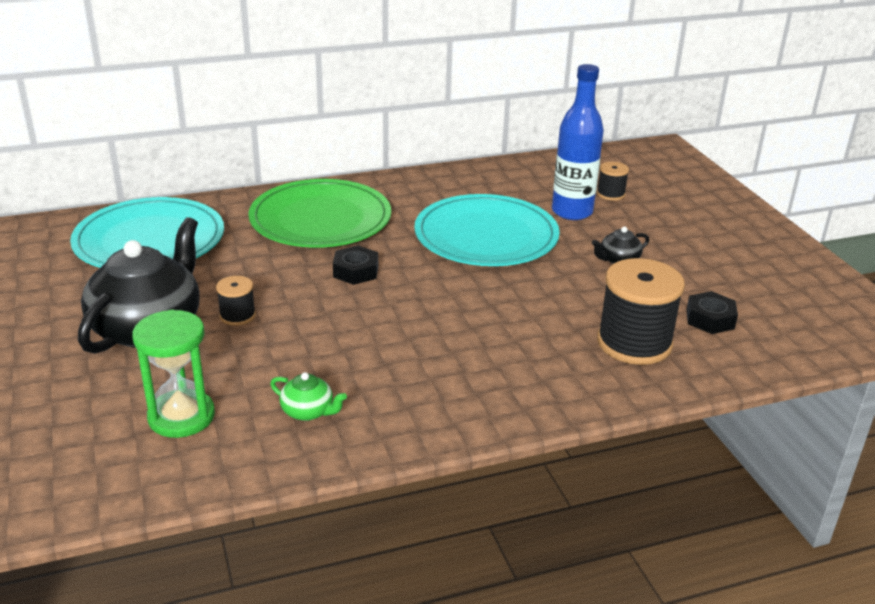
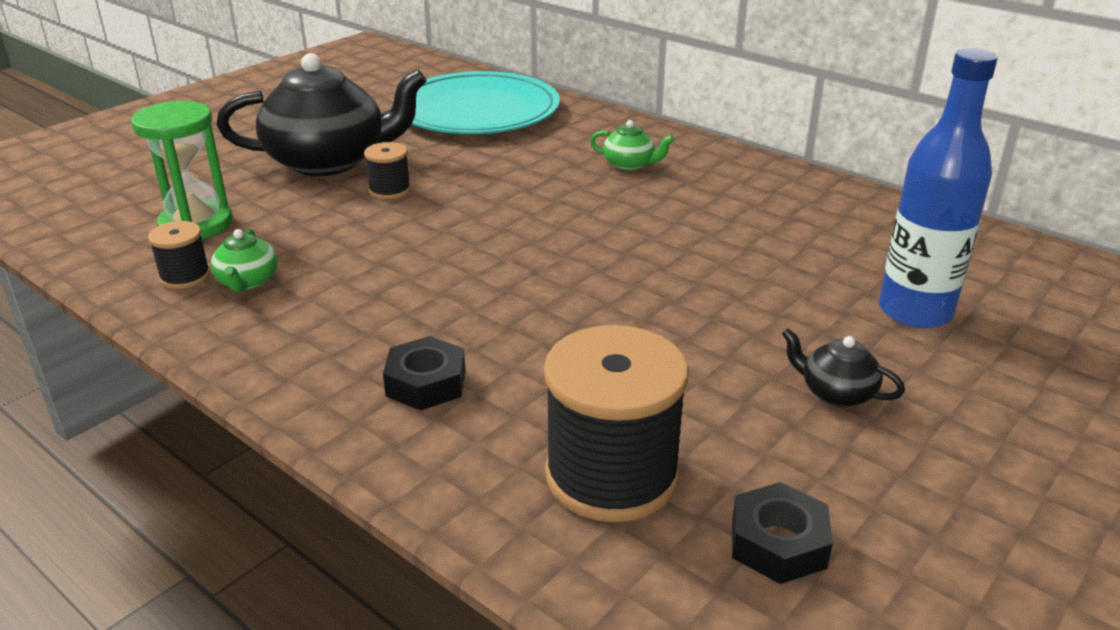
camera: 60 degrees right, 0 degrees up
green plate [248,179,391,248] -> green teapot [590,120,674,171]
black nut [333,245,378,285] -> black nut moved to [383,336,466,410]
turquoise plate [414,194,560,266] -> none
black spool [597,162,629,201] -> black spool moved to [148,221,211,289]

